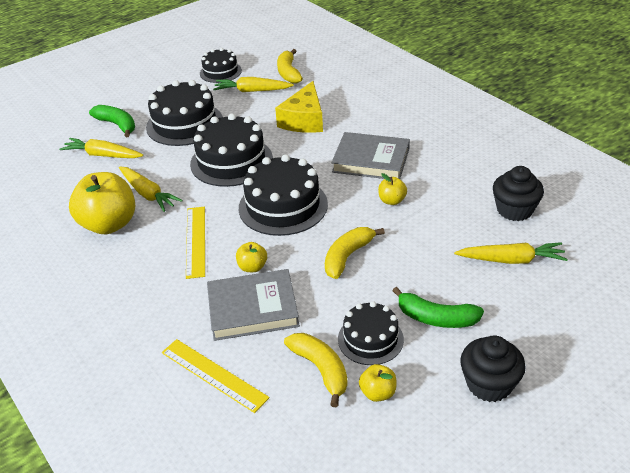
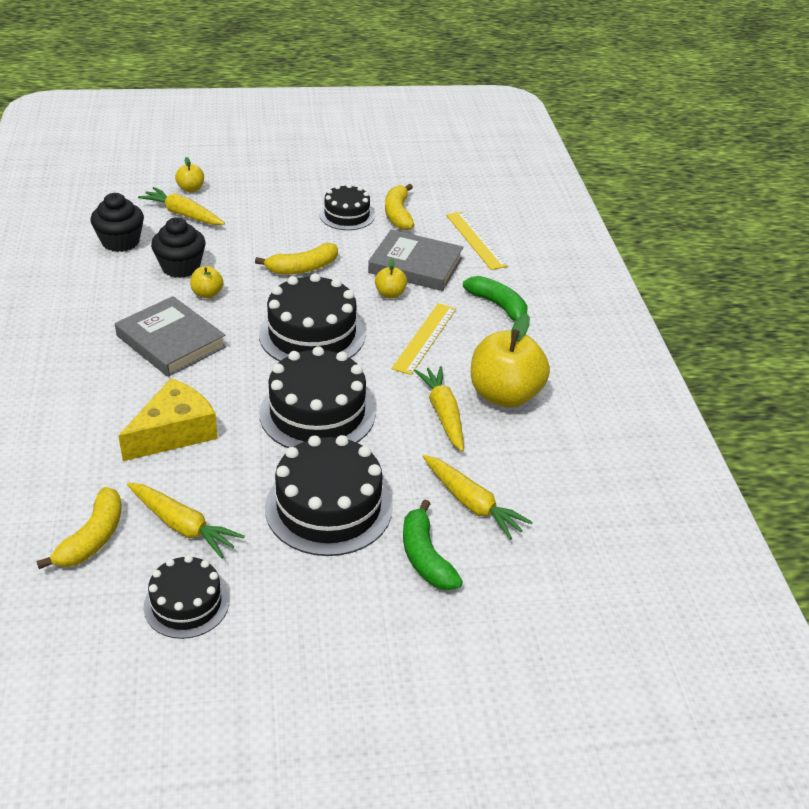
camera: 155 degrees left, 0 degrees up
yellow apple [359,364,397,402] -> yellow apple moved to [175,157,204,192]
green banana [392,287,484,328] -> green banana moved to [463,276,528,321]
black cupcake [460,336,526,402] -> black cupcake moved to [151,217,206,278]

